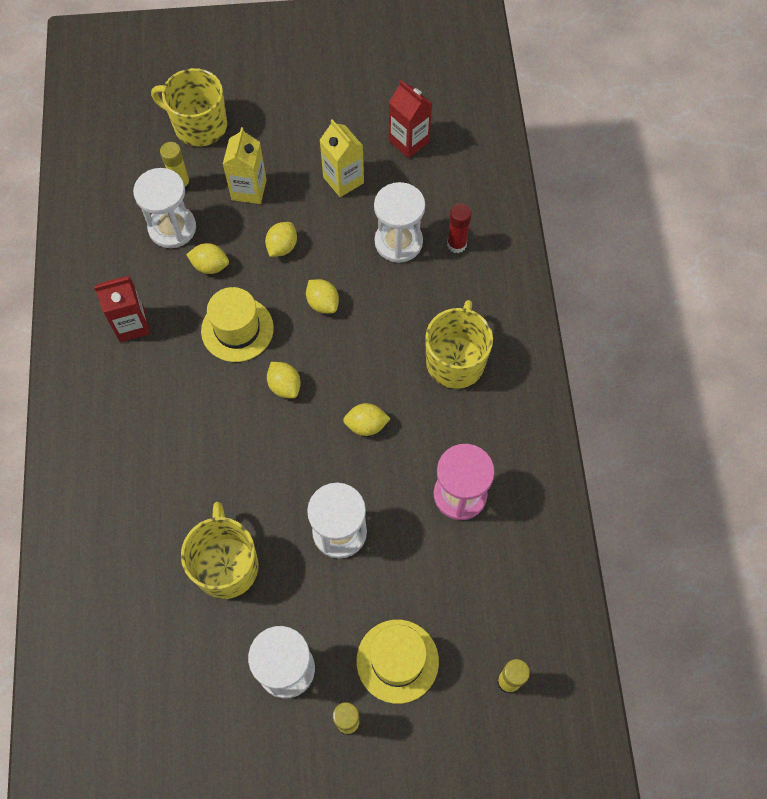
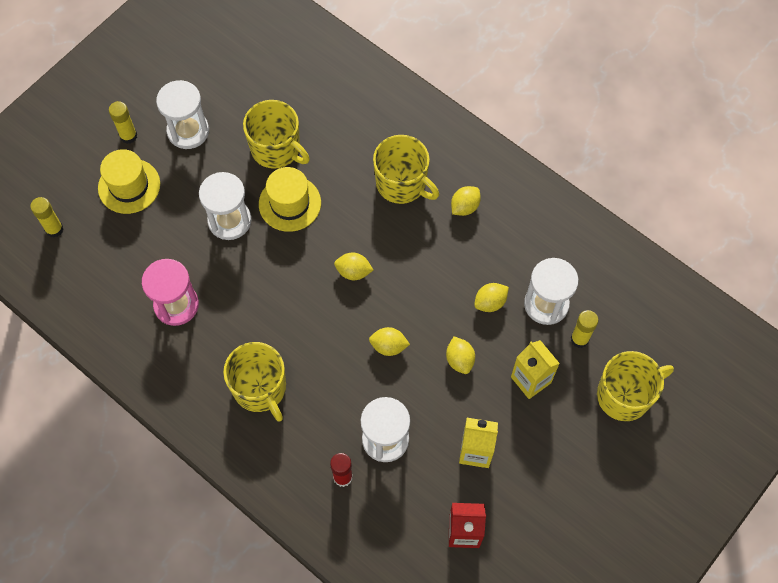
camera: 135 degrees right, 0 degrees up
red carton [94,275,151,342] -> none
yellow hat [201,287,274,362] -> yellow hat moved to [259,167,321,232]
yellow lemon [343,403,391,436] -> yellow lemon moved to [451,186,481,216]
none -> yellow mug [373,135,439,204]

